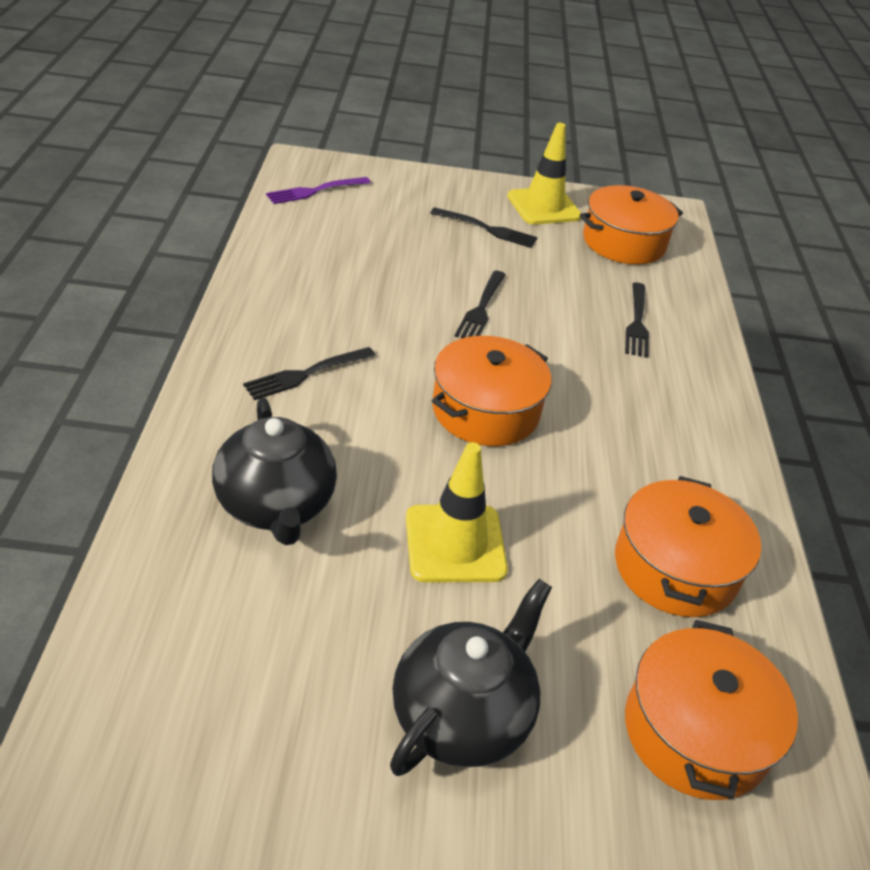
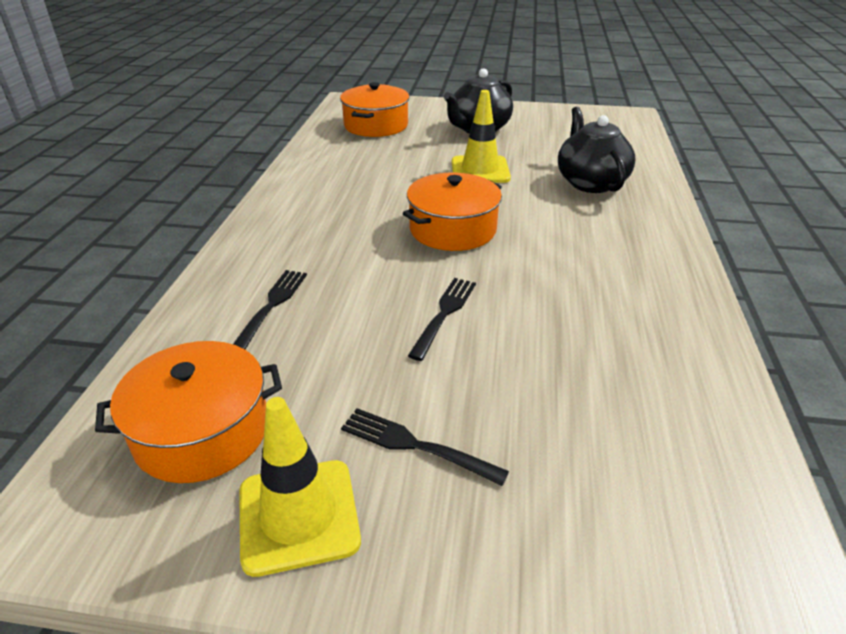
camera: 170 degrees left, 5 degrees down
black fork [243,347,375,400] -> none
purple fork [266,177,371,204] -> none
orange pot [615,476,761,617] -> none

